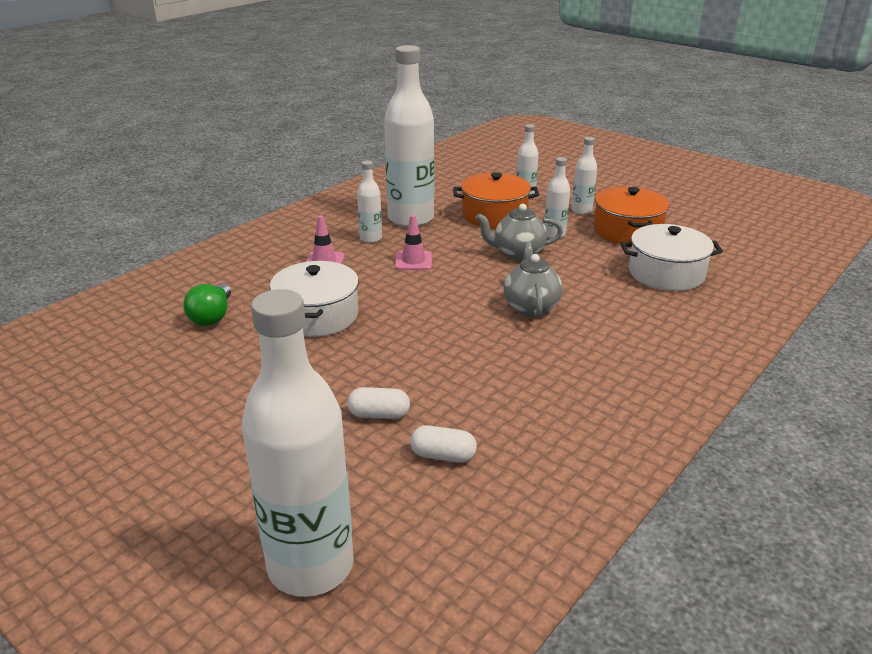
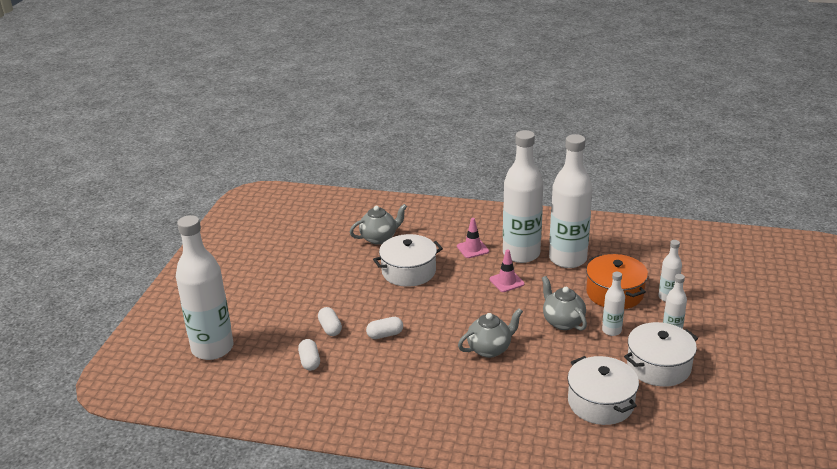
camera: 65 degrees right, 0 degrees up
green light bulb [183,283,231,326] -> grey teapot [350,204,407,245]
white bottle [357,160,382,243] -> white bottle [503,130,543,263], size x2.17
orange pot [594,186,669,244] -> white pot [624,322,698,387]
none -> white capsule [366,317,403,339]

